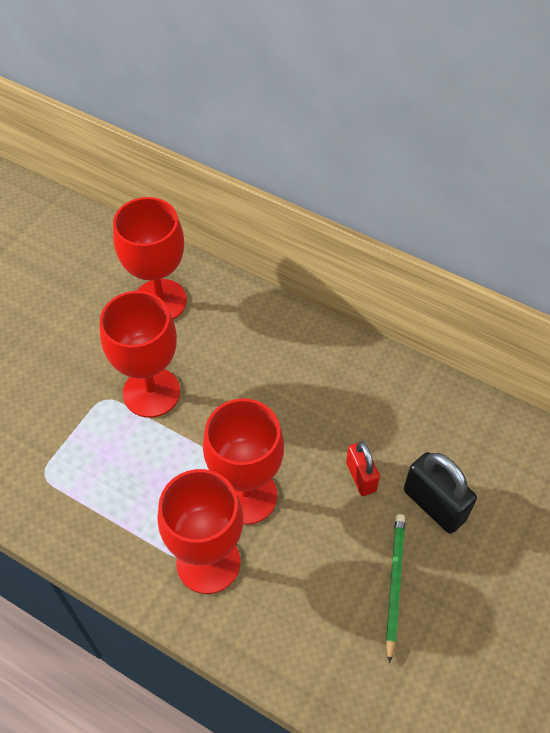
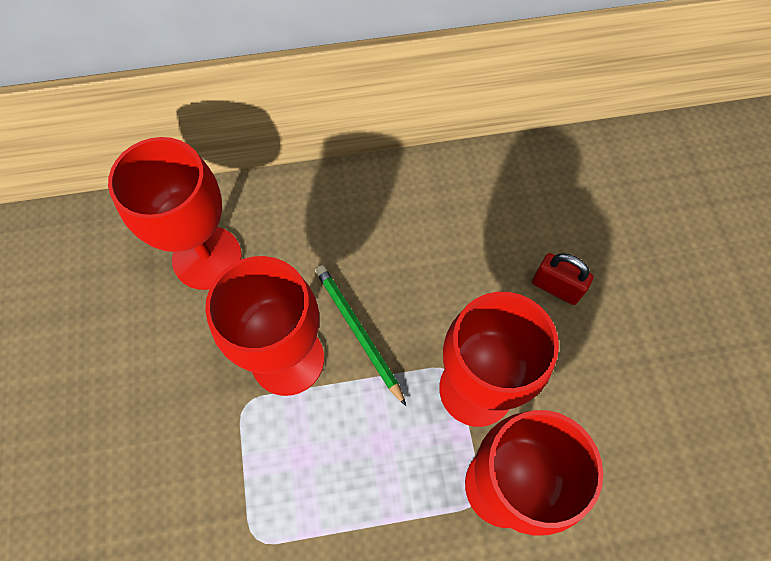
camera: 40 degrees left, 10 degrees up
green pencil [386,514,405,664] -> green pencil moved to [315,265,406,406]
black padlock [404,452,477,534] -> none

